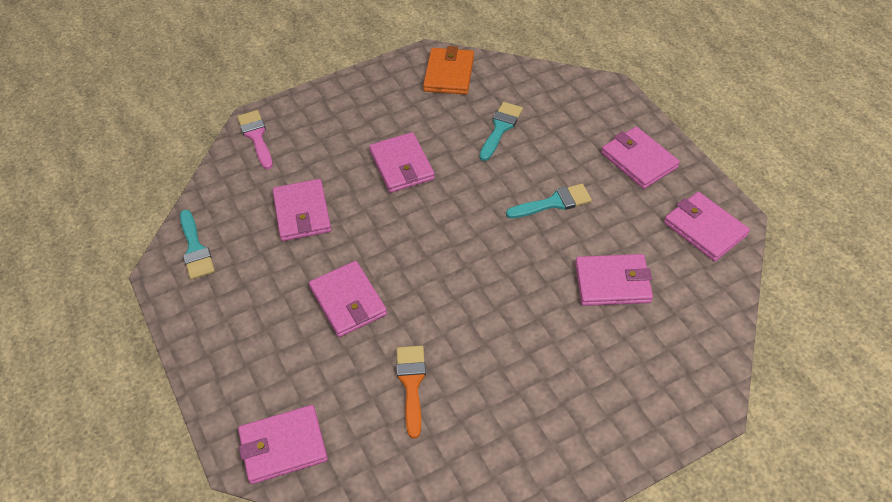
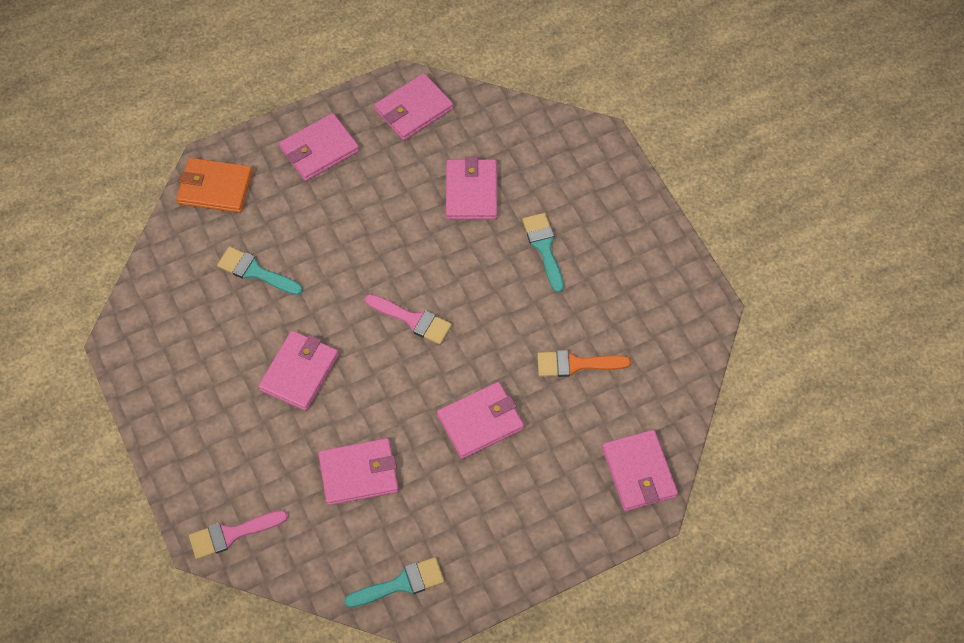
camera: 90 degrees left, 10 degrees up
pink wallet [369,132,435,193] -> pink wallet turned 45 degrees counterclockwise [258,330,339,411]
orange wallet [423,46,474,95] -> orange wallet moved to [176,158,253,213]
turquoise brush [506,184,592,219] -> turquoise brush moved to [522,213,564,293]
none -> pink brush [365,294,452,345]

